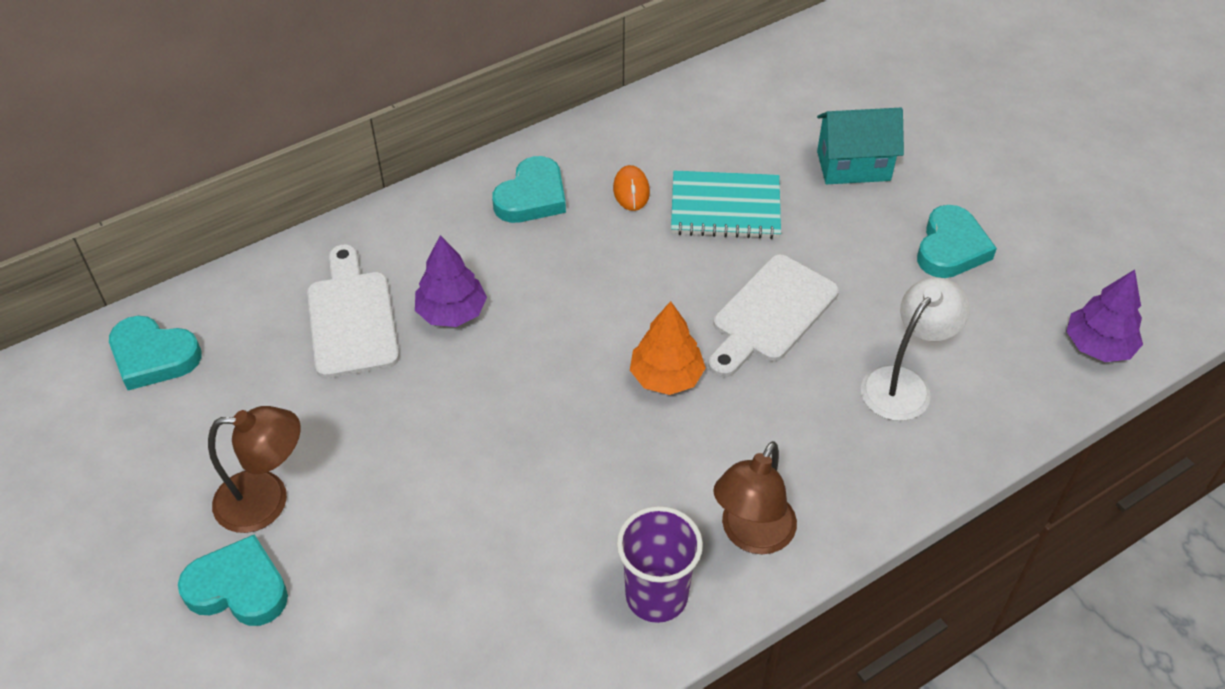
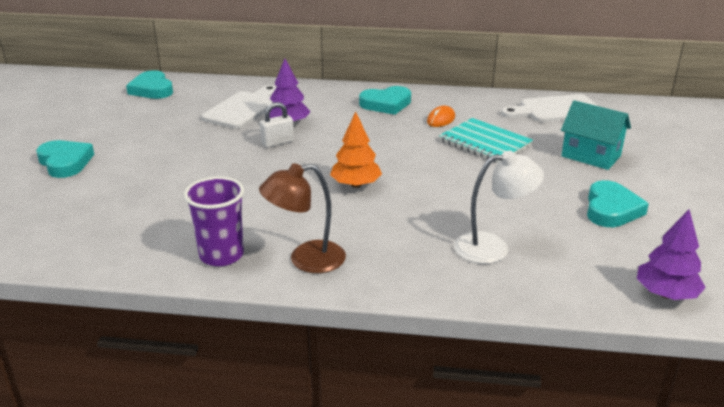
camera: 40 degrees right, 20 degrees down
brown lamp [208,406,301,533] -> none
white cutting board [708,254,839,377] -> white cutting board moved to [501,94,598,122]
turquoise heart [917,205,997,278] -> turquoise heart turned 45 degrees counterclockwise [587,180,649,227]
none -> white padlock [260,102,294,148]

